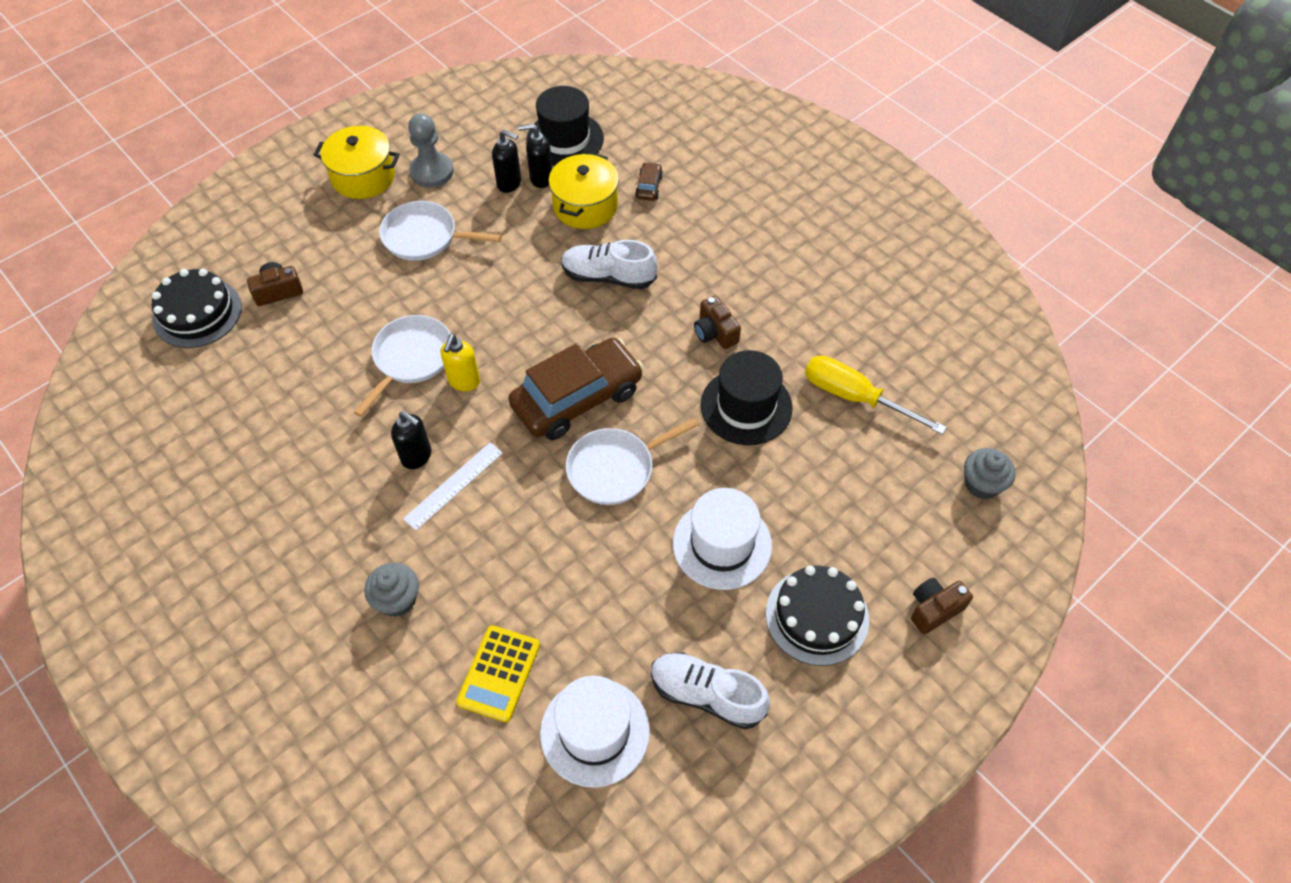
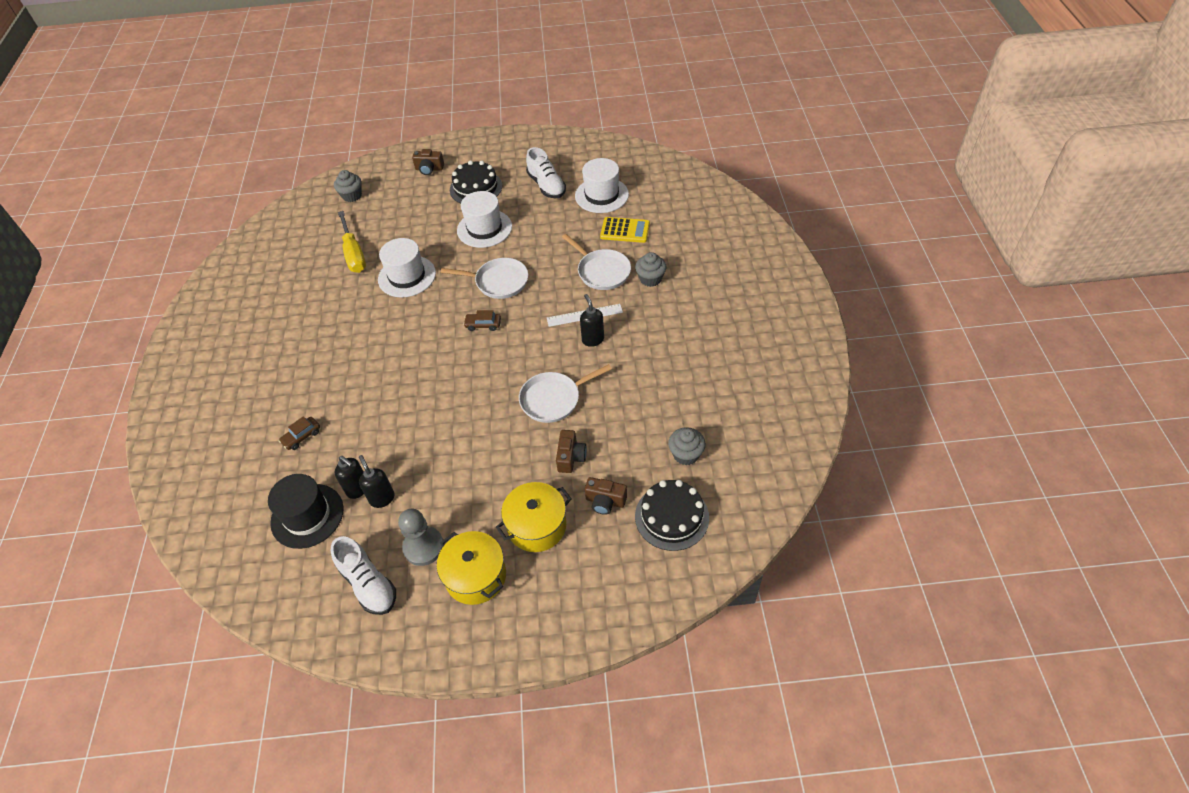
camera: 140 degrees left, 5 degrees down
white pan [379,201,501,261] -> white pan moved to [562,234,631,290]
yellow soap dispenser [441,334,480,391] -> none
yellow calculator [456,625,540,722] -> yellow calculator turned 45 degrees clockwise [600,217,650,243]
brown car [508,338,644,440] -> brown car [463,310,501,331], size x0.41
yellow pot [549,153,619,229] -> yellow pot moved to [496,482,572,552]
white shoe [561,240,657,289] -> white shoe moved to [331,536,396,615]
brown camera [694,296,741,349] -> brown camera moved to [556,430,587,473]
black hat [701,350,793,445] -> white hat [378,238,436,297]
none -> grey cupcake [668,427,706,465]

